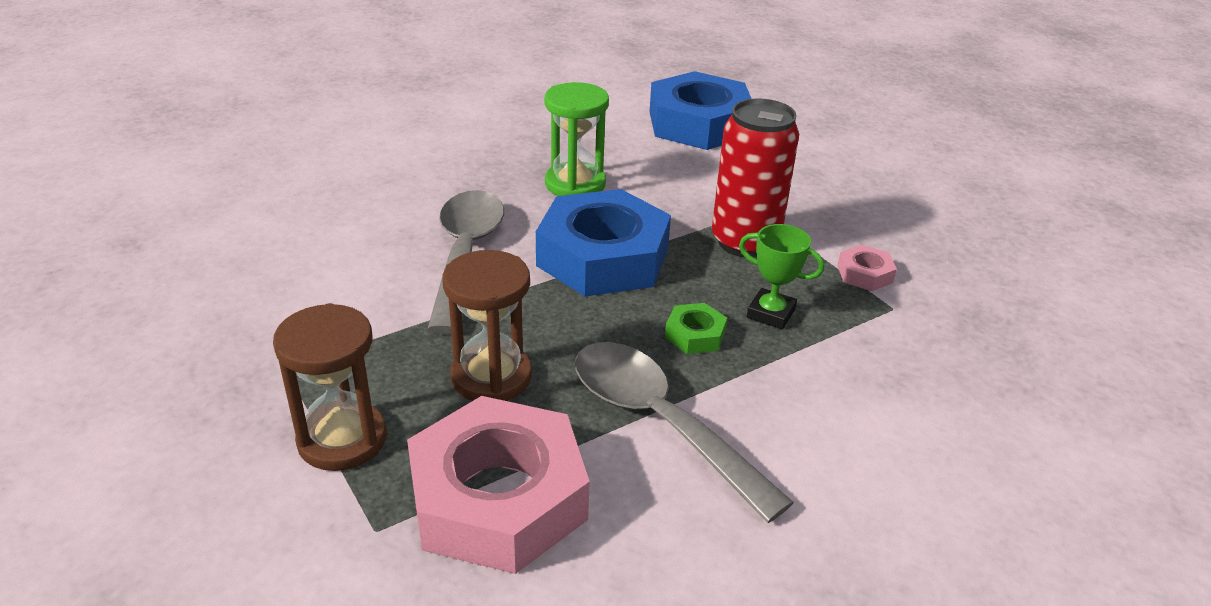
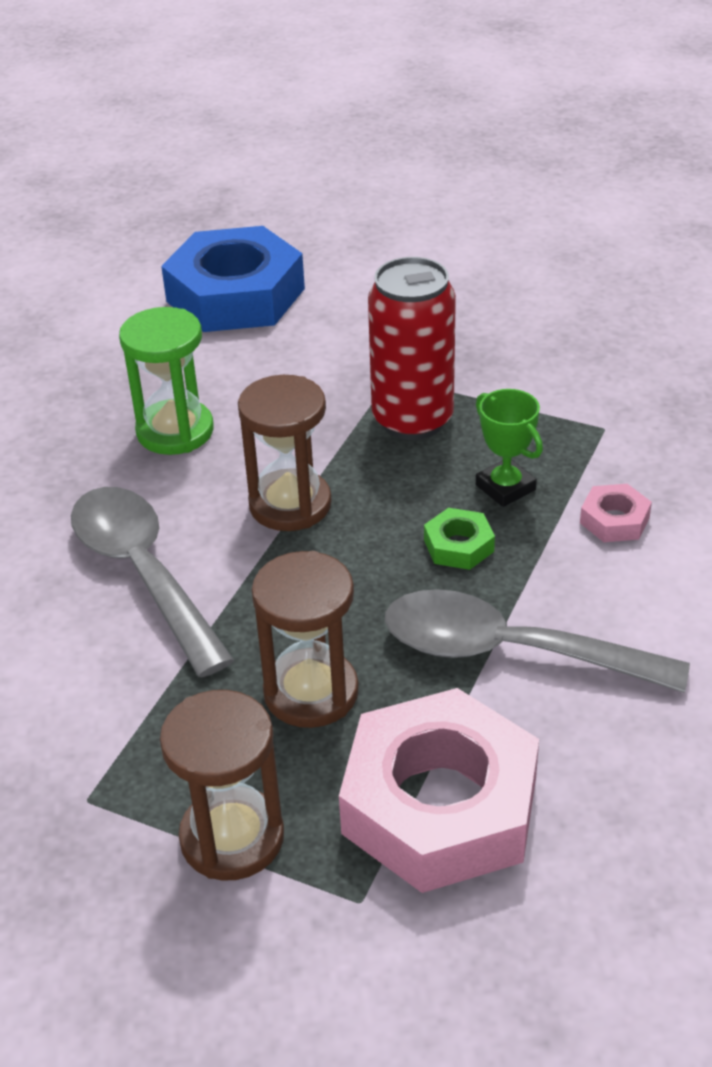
camera: 30 degrees left, 5 degrees up
blue nut [536,189,671,296] -> brown hourglass [238,375,332,531]
green trophy [739,224,824,329] -> green trophy turned 60 degrees clockwise [476,389,543,507]
pink nut [837,244,897,291] -> pink nut moved to [580,484,652,542]

